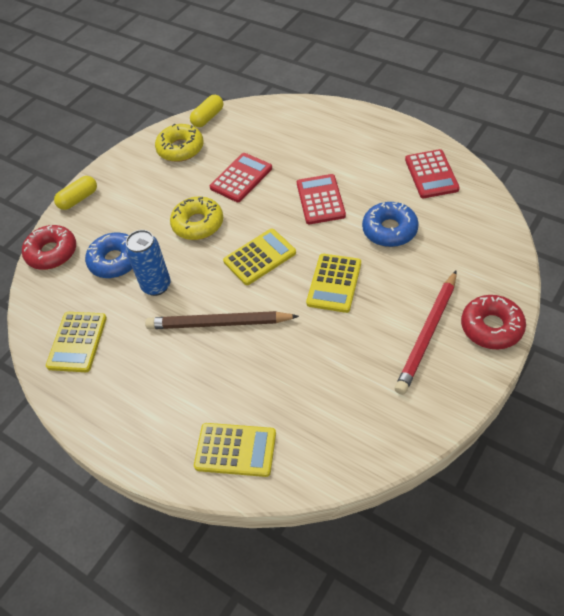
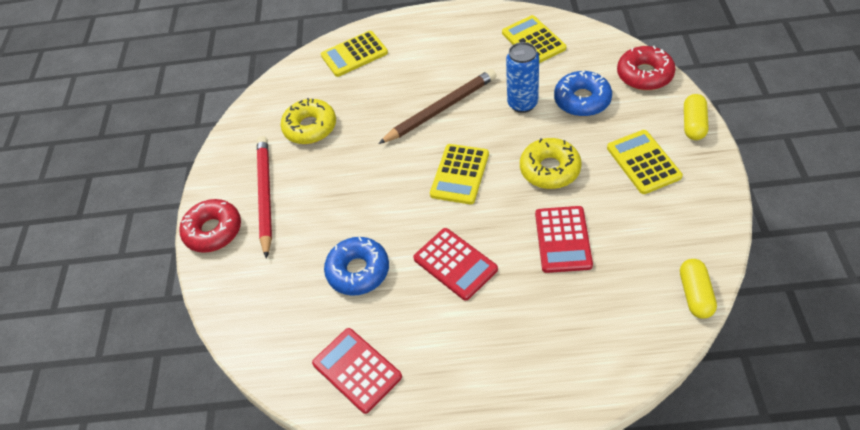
camera: 145 degrees right, 0 degrees up
yellow donut [155,123,204,162] -> yellow donut moved to [281,98,336,144]
yellow calculator [306,254,361,313] -> yellow calculator moved to [607,130,683,194]

